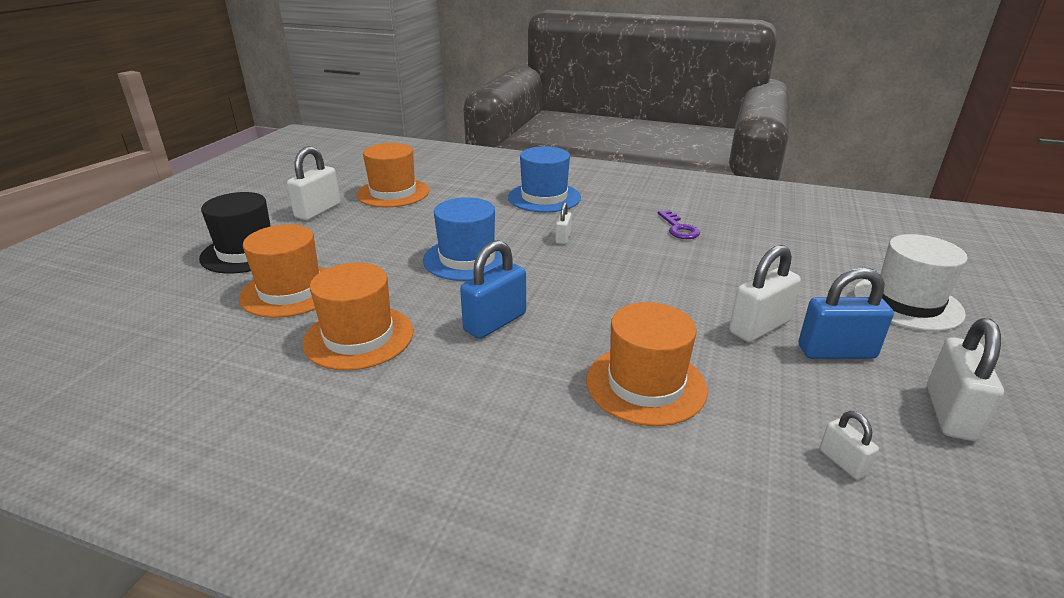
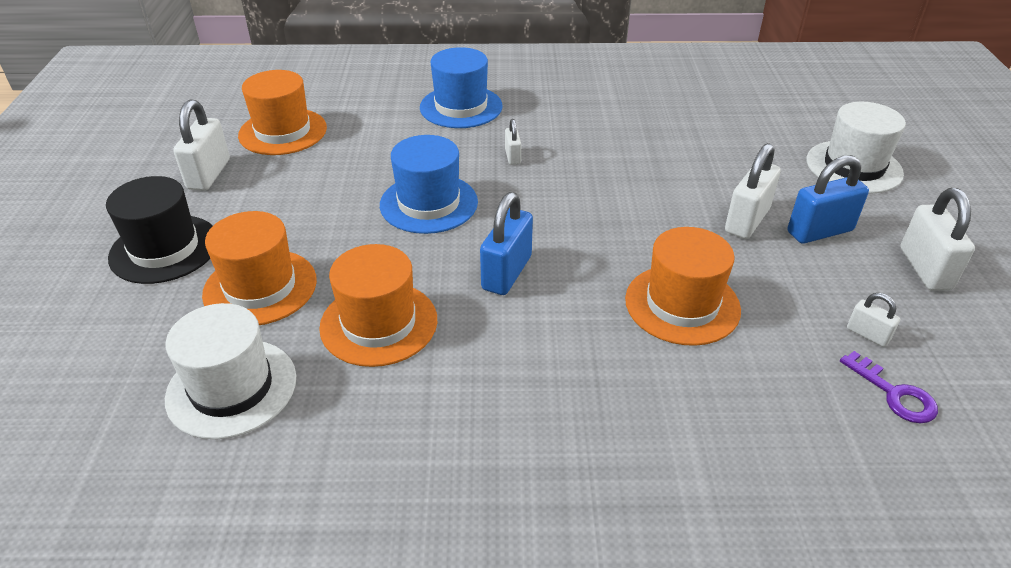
camera: 20 degrees left, 10 degrees up
purple key [658,210,700,239] -> purple key moved to [840,351,938,423]
none -> white hat [165,303,296,439]

